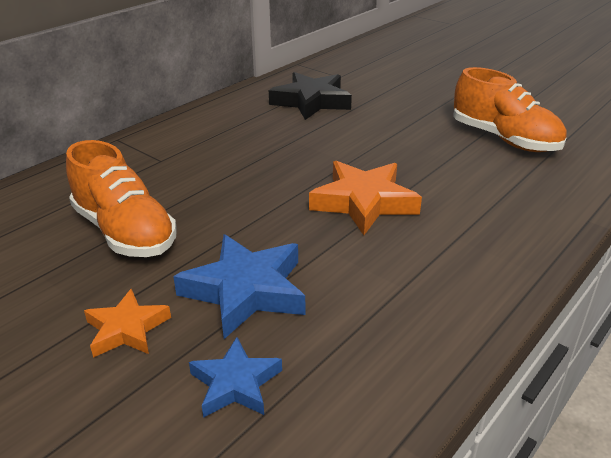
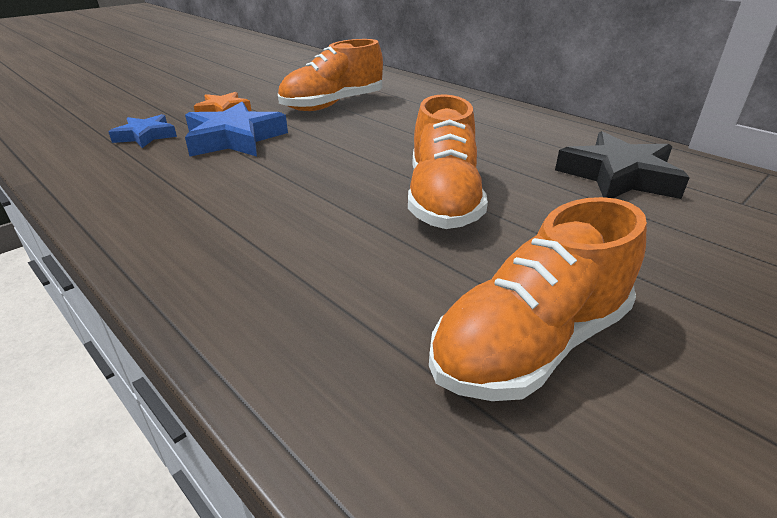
camera: 95 degrees right, 0 degrees up
orange star [309,161,422,235] -> none
none -> orange shoe [408,94,488,229]

